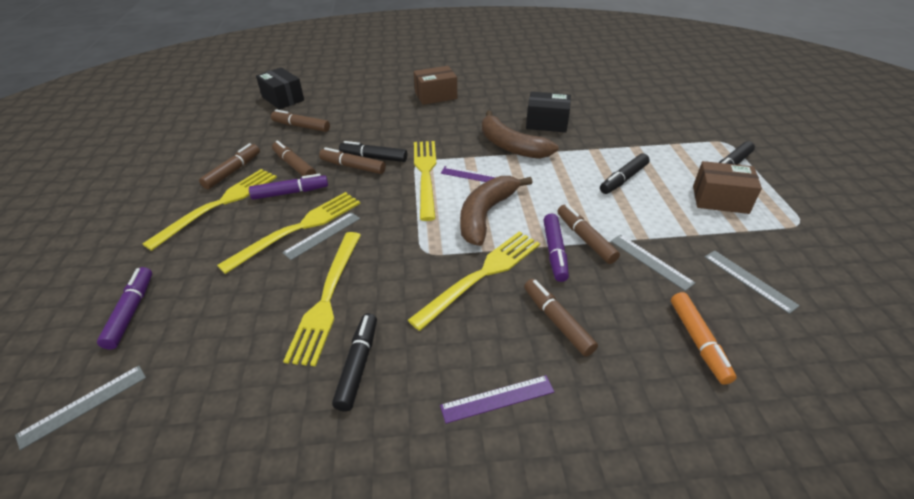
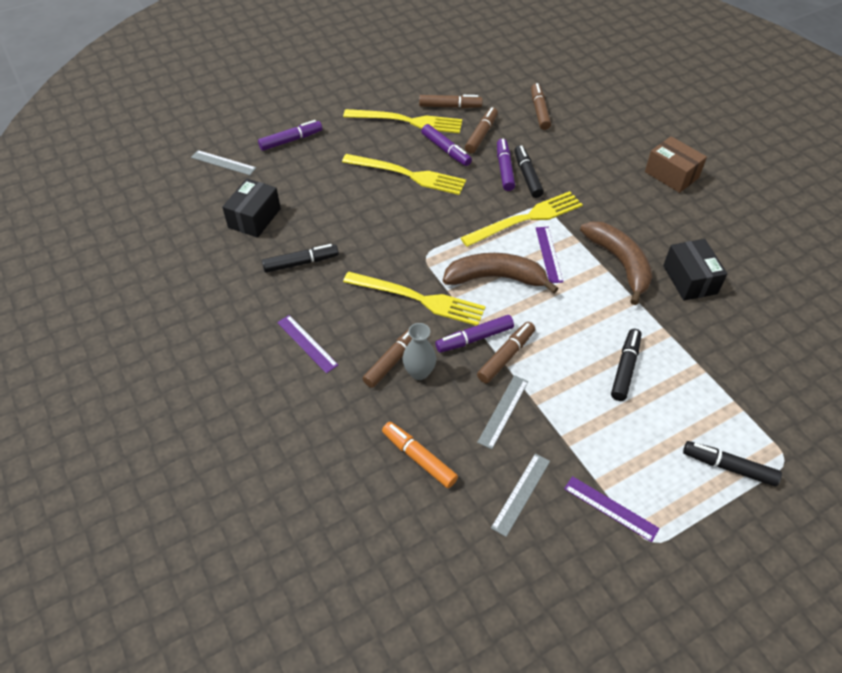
camera: 65 degrees right, 10 degrees up
black box [256,67,304,110] -> black box moved to [222,178,281,238]
grey ruler [282,212,360,260] -> none
yellow fork [283,232,361,366] -> none
brown marker [319,147,386,174] -> purple marker [497,138,515,191]
brown banana [482,110,559,159] -> brown banana turned 135 degrees clockwise [580,221,652,305]
black marker [600,153,650,194] -> black marker turned 90 degrees clockwise [611,329,642,401]
orange marker [671,292,737,385] -> orange marker turned 75 degrees clockwise [382,422,458,488]
brown box [693,161,762,214] -> none
none -> grey vase [402,323,436,380]
none -> purple ruler [564,476,660,542]

